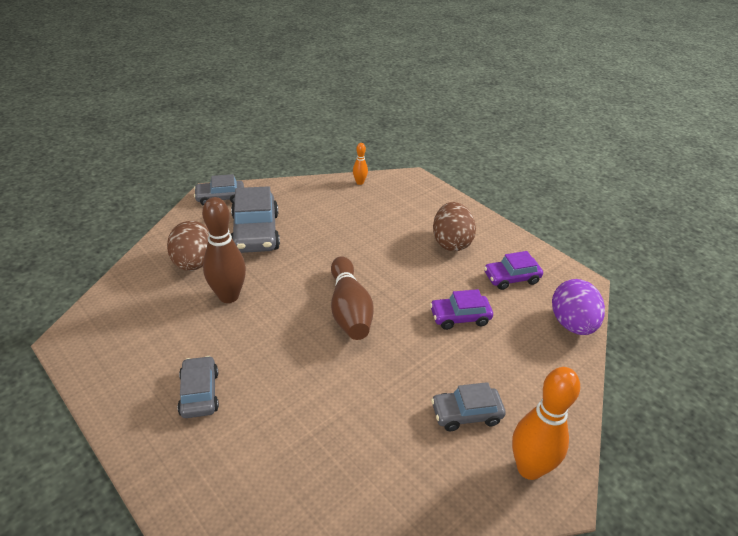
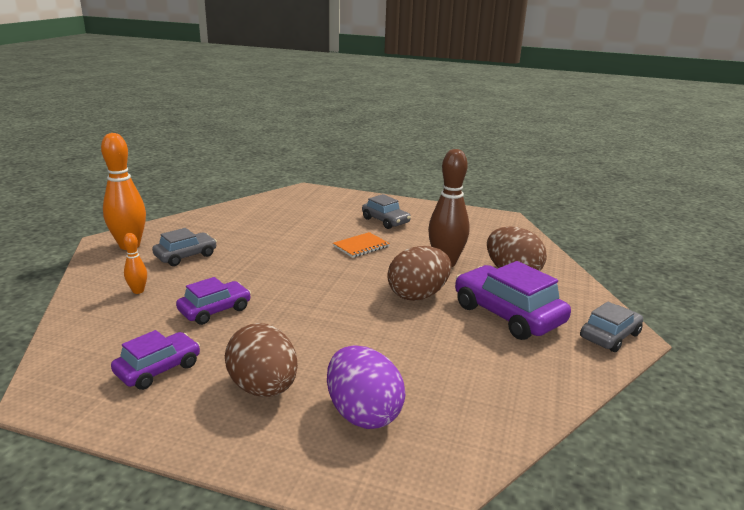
camera: 150 degrees right, 15 degrees down
grey car [231,186,280,253] -> purple car [455,261,571,340]
brown bowling pin [331,256,374,340] -> none
orange bowling pin [353,143,368,185] -> orange bowling pin moved to [123,233,147,294]
purple egg [552,279,605,335] -> purple egg moved to [327,345,405,429]
none -> orange notebook [333,232,390,258]
none -> brown egg [387,246,451,301]

